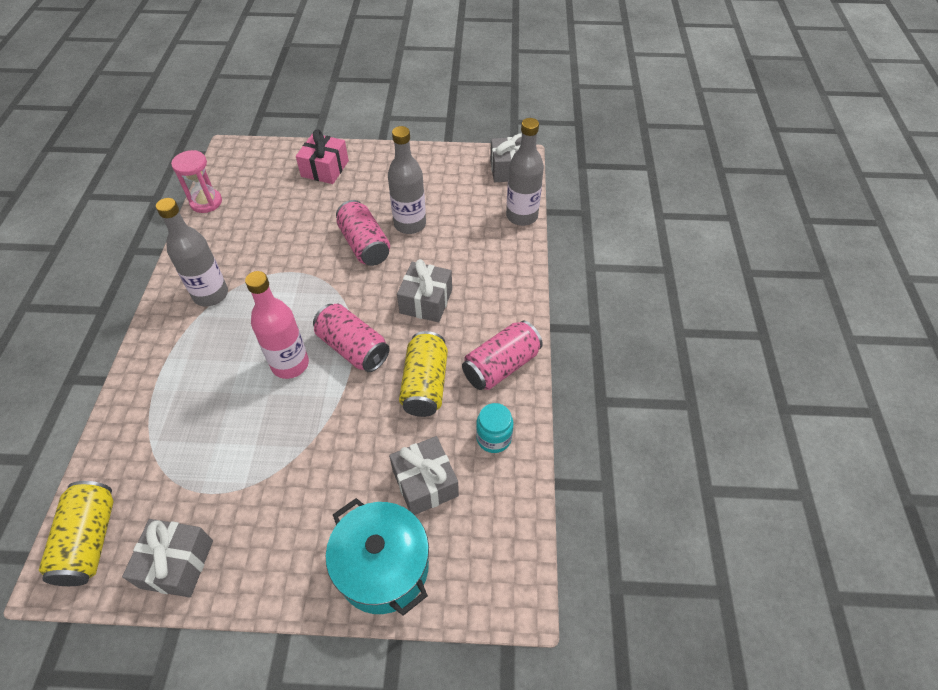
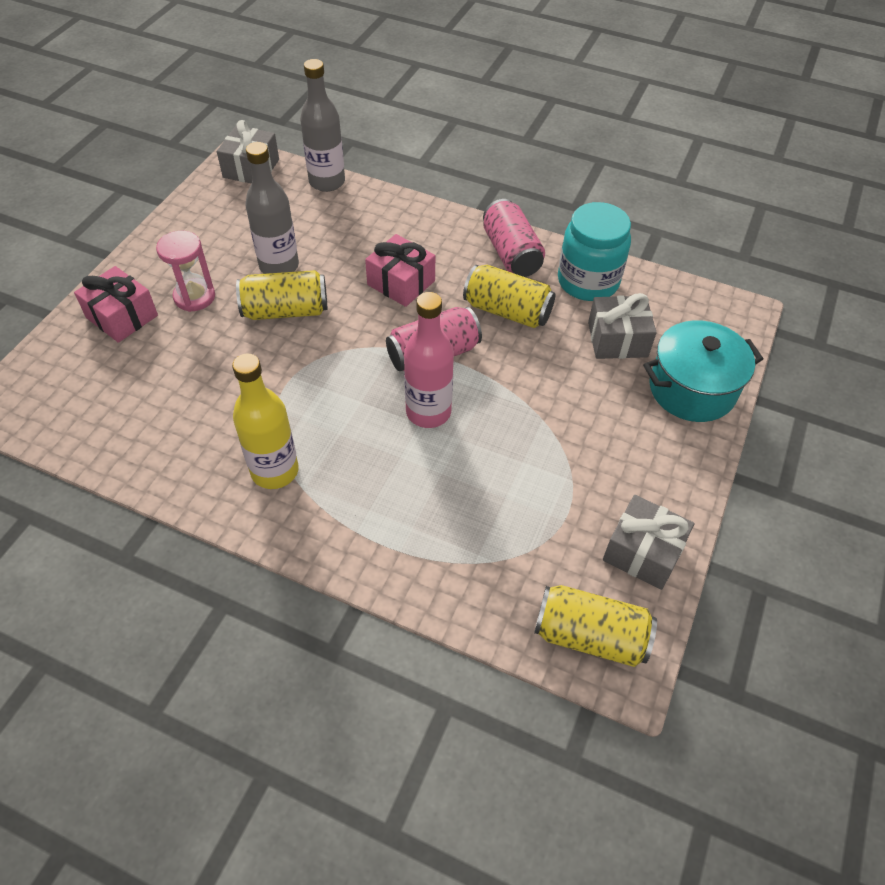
camera: 70 degrees left, 0 degrees up
grey bottle [156,198,228,306] -> yellow bottle [232,354,299,489]
pink hourglass [171,150,222,213] -> pink hourglass moved to [156,231,215,312]
pink can [336,200,390,266] -> yellow can [236,270,327,320]
grey gift [397,259,452,322] -> pink gift [365,234,435,307]
turquoise jar [476,403,513,453] -> turquoise jar [558,202,631,301], size x1.80

